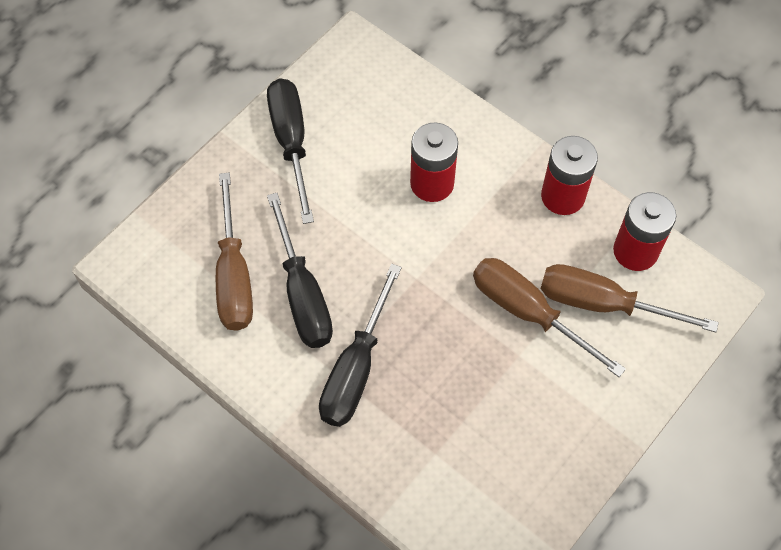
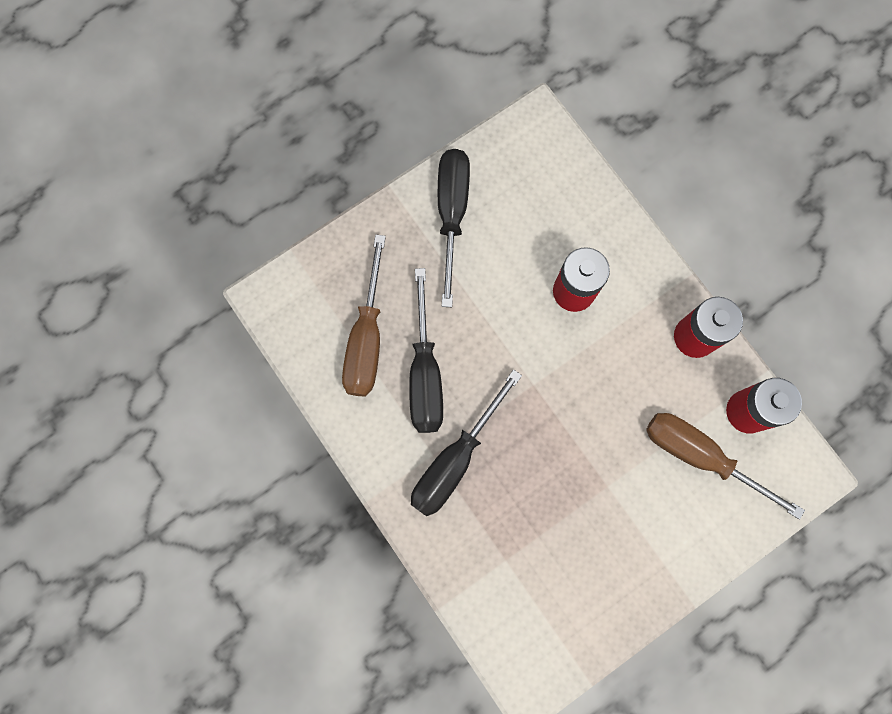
camera: 15 degrees right, 15 degrees up
brown screwdriver [473,258,626,377] -> none

